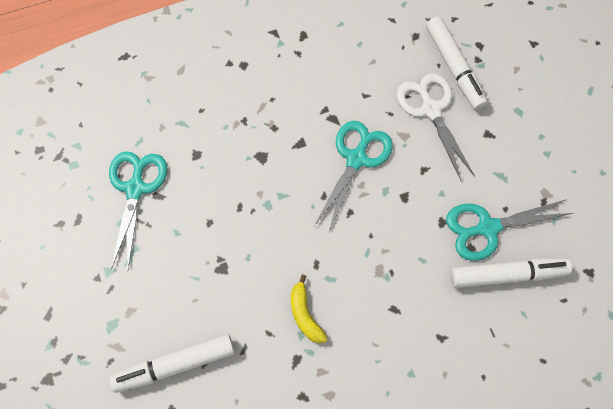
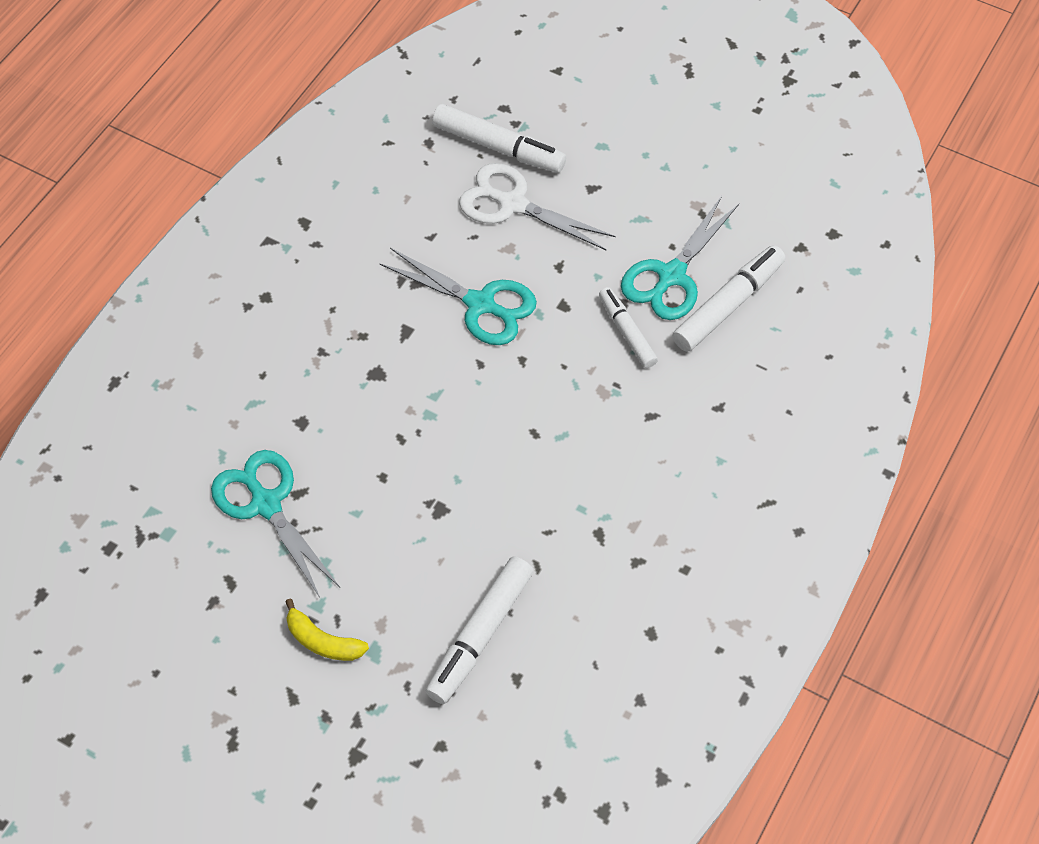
camera: 40 degrees left, 10 degrees down
yellow banana [291,275,328,343] -> yellow banana moved to [285,599,369,661]
turquoise scissors [314,121,393,234] -> turquoise scissors turned 135 degrees clockwise [379,248,537,345]
none -> white marker [599,287,658,368]

